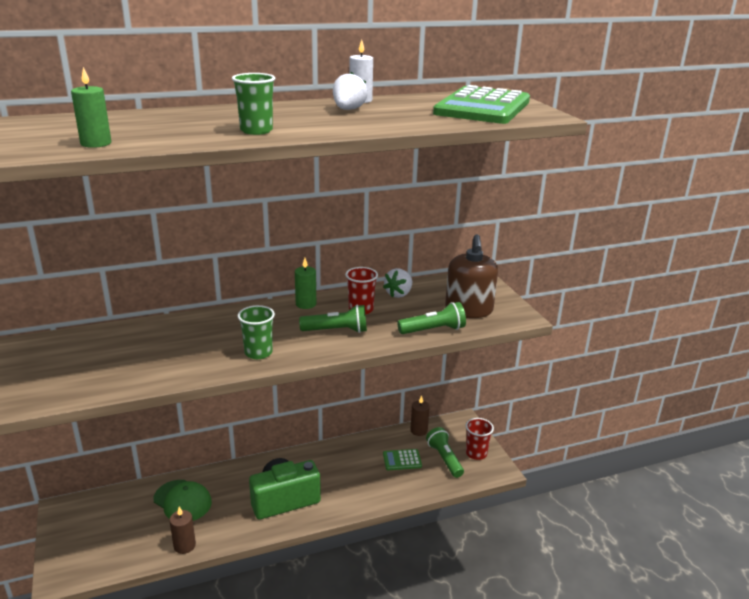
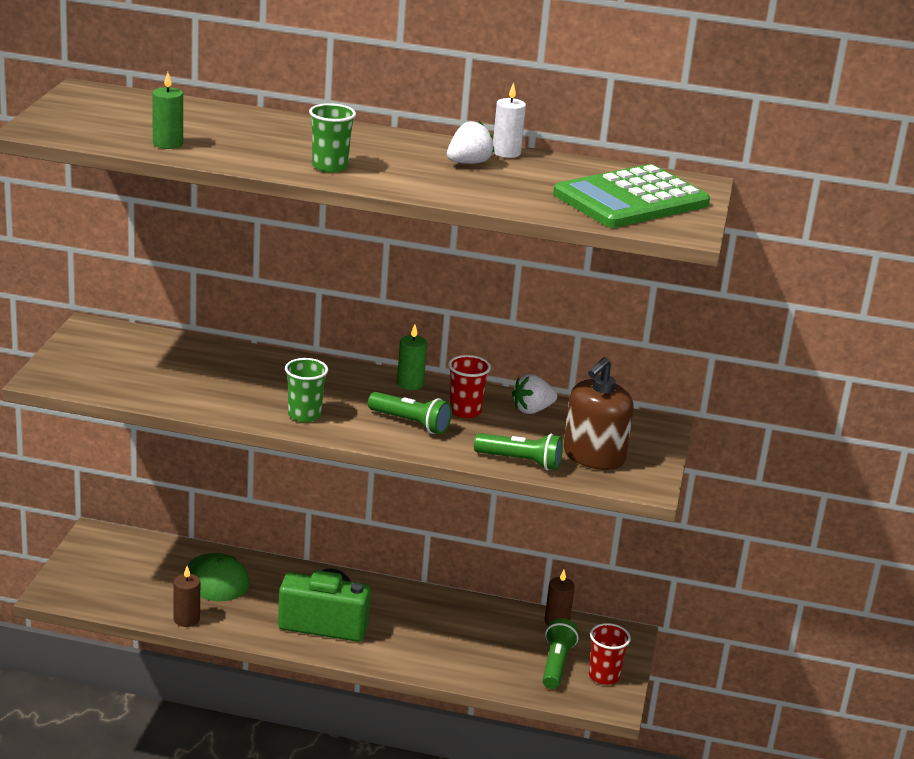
camera: 30 degrees right, 0 degrees up
green calculator [383,449,422,470] -> none

